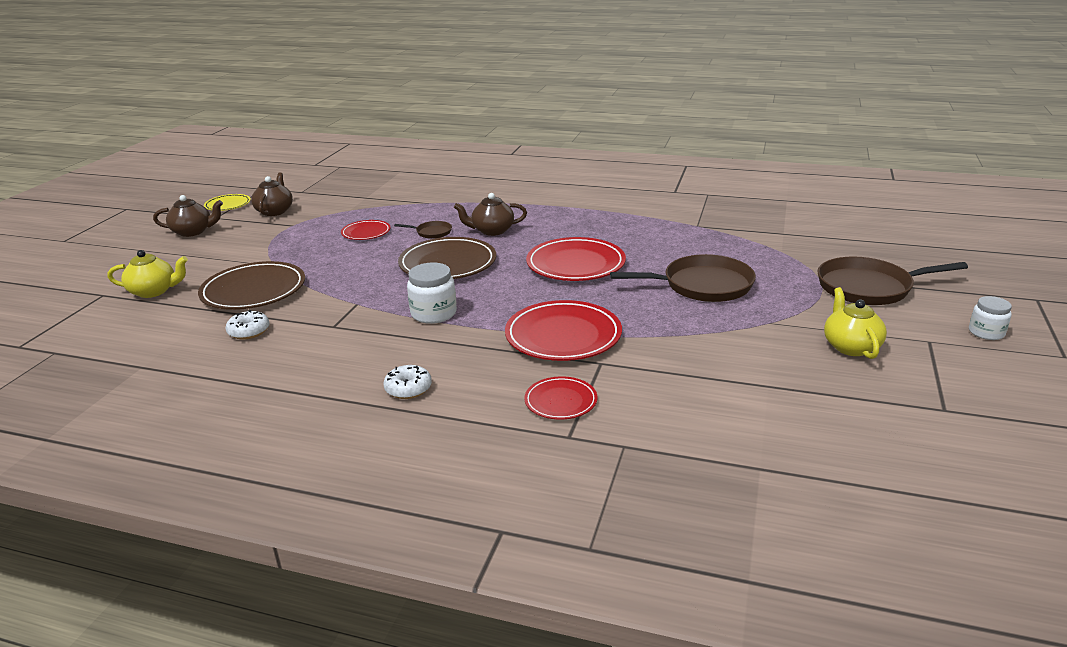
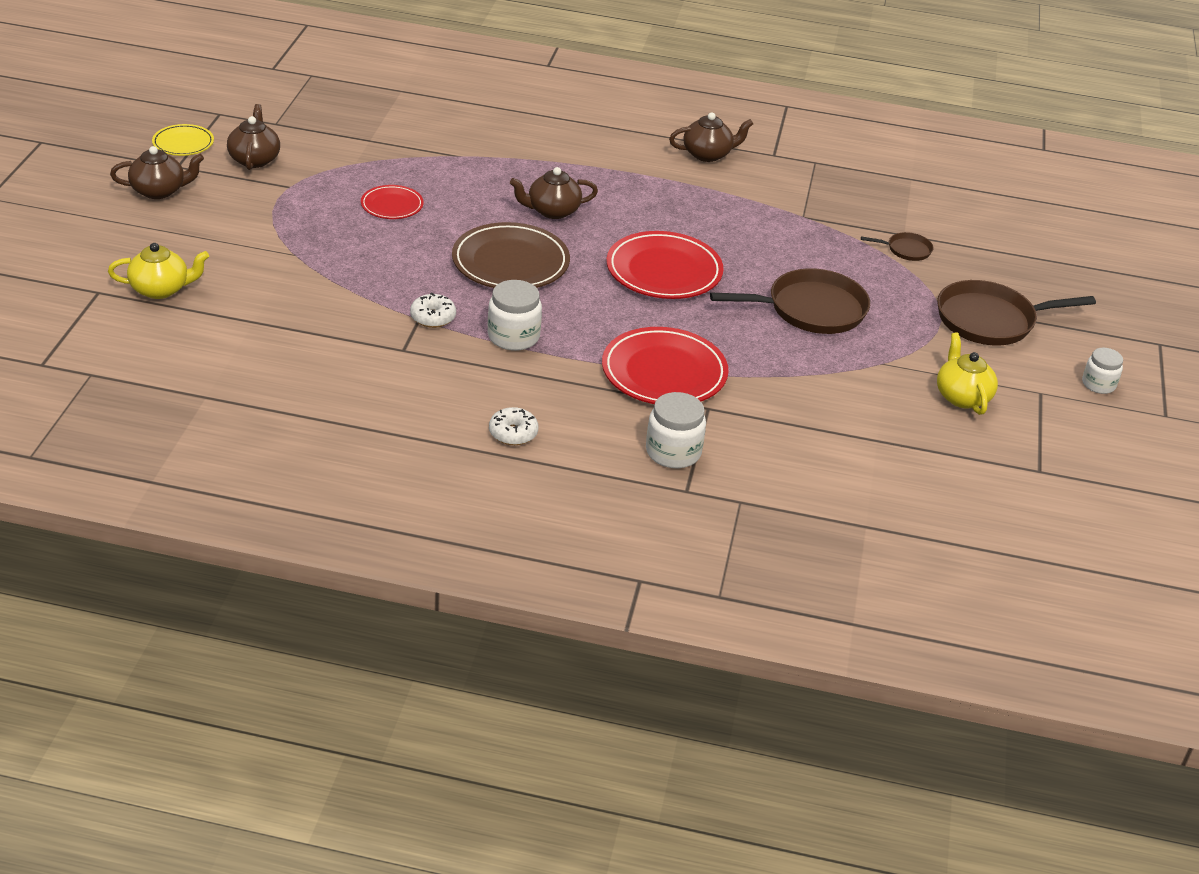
camera: 10 degrees left, 10 degrees up
brown plate [198,261,305,310] -> none
white donut [225,310,269,340] -> white donut moved to [410,292,456,328]
brown pan [394,221,452,239] -> brown pan moved to [861,232,933,261]
red plate [524,376,598,420] -> white jar [646,392,706,468]
none -> brown teapot [669,112,753,162]

